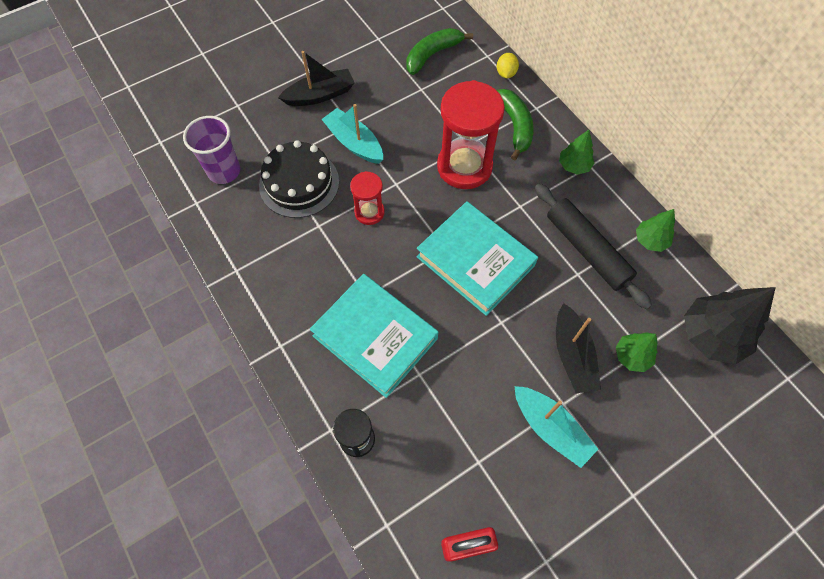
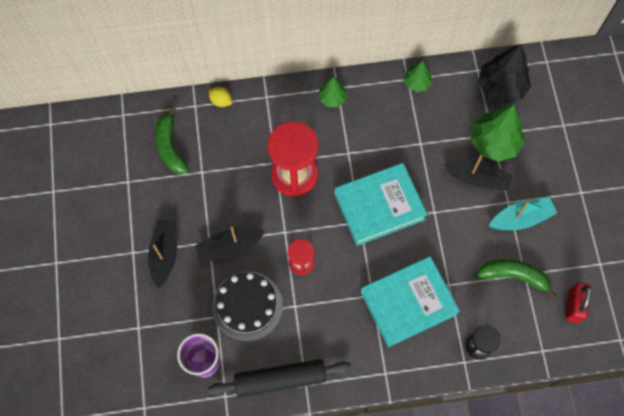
camera: 65 degrees left, 5 degrees up
turquoise boat [321,104,383,164] -> black boat [195,227,265,263]
green banana [497,89,534,160] -> green banana moved to [477,259,556,298]
black rolling pin [535,184,652,309] -> black rolling pin moved to [208,359,352,397]
green tree [616,333,658,372] -> green tree [471,104,525,162], size x1.82

